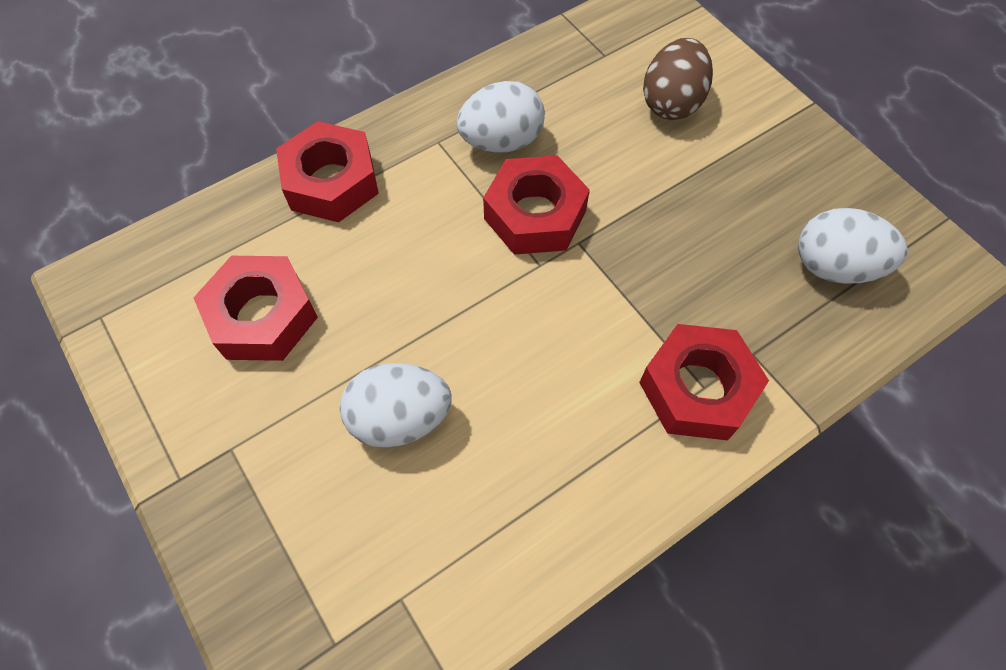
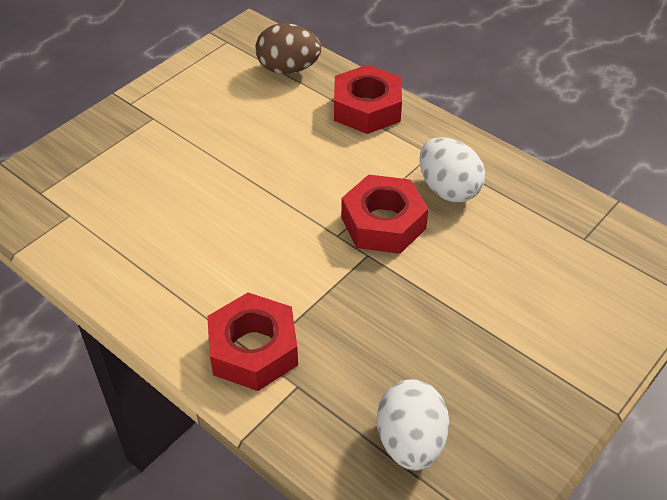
camera: 75 degrees right, 15 degrees down
red nut [193,256,318,361] -> none
white egg [340,363,452,447] -> none
brown egg [643,38,713,120] -> brown egg moved to [255,23,321,74]

